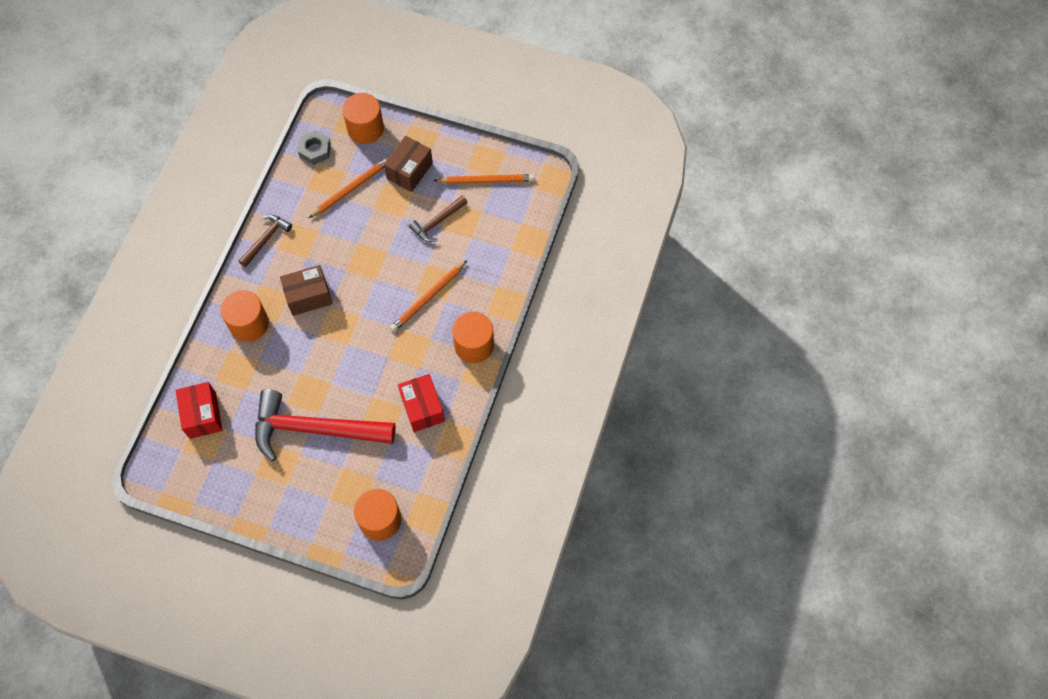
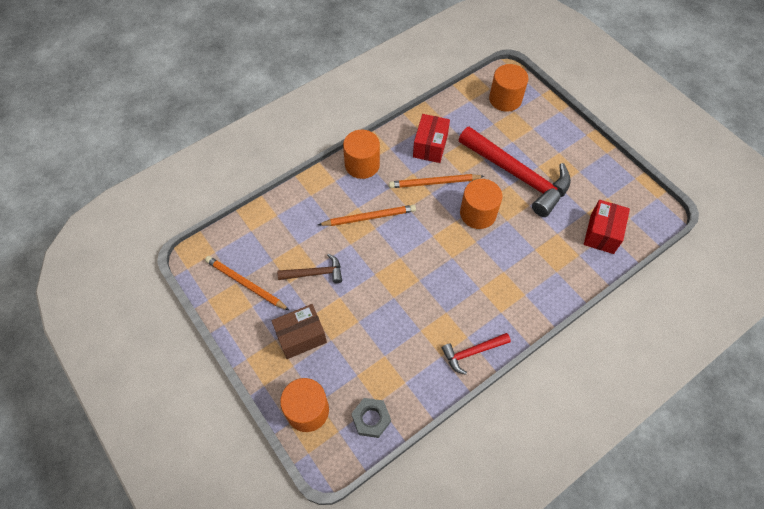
camera: 145 degrees left, 5 degrees down
orange cylinder [221,290,269,342] -> orange cylinder moved to [460,179,502,229]
brown hammer [238,214,292,267] -> red hammer [442,333,511,375]
brown box [280,265,332,316] -> none
orange pencil [309,158,388,218] -> orange pencil moved to [389,174,484,188]

